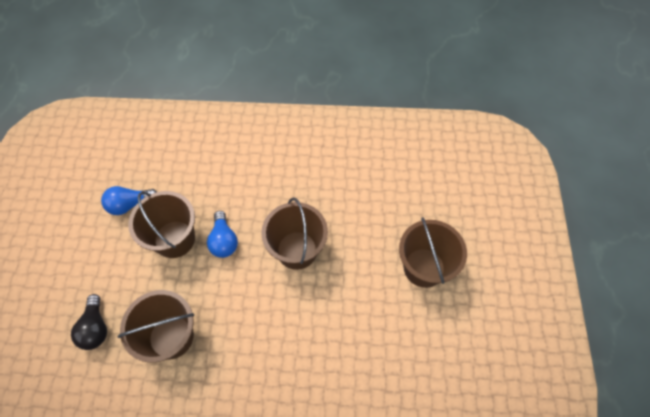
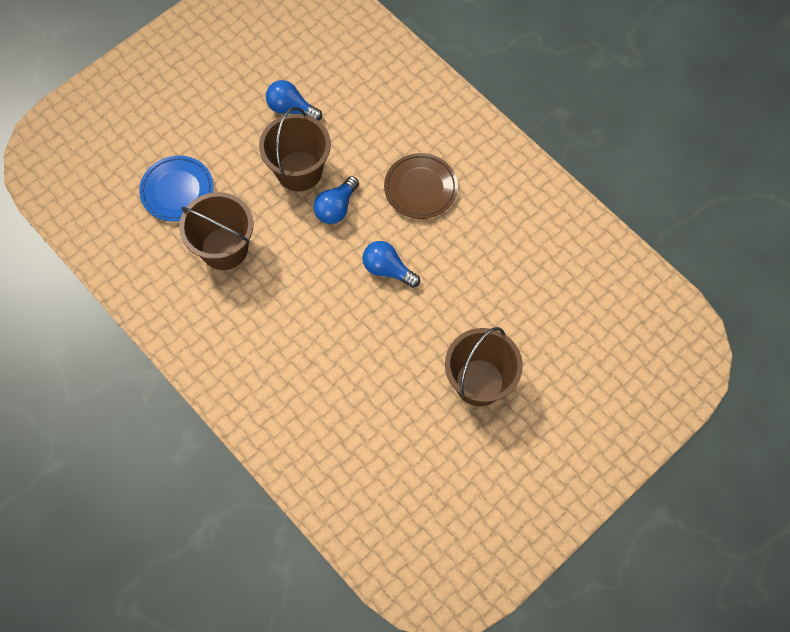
camera: 45 degrees right, 5 degrees up
black light bulb [71,294,107,350] -> blue plate [139,156,214,222]
brown bucket [261,197,328,270] -> blue light bulb [362,241,420,288]
none -> brown plate [384,153,458,219]

